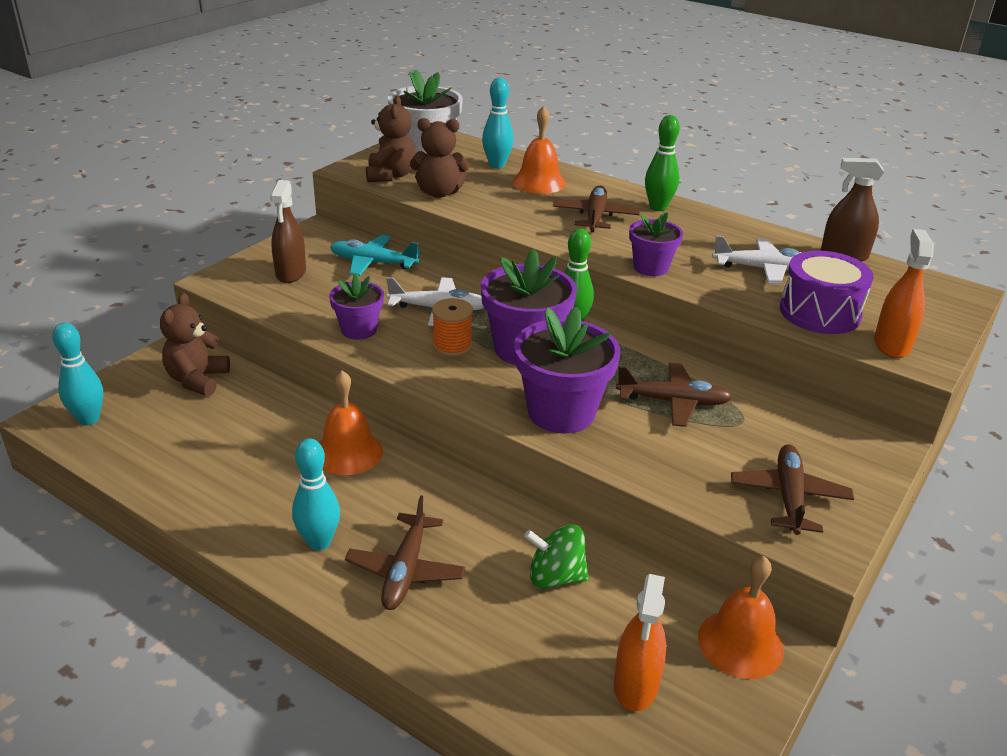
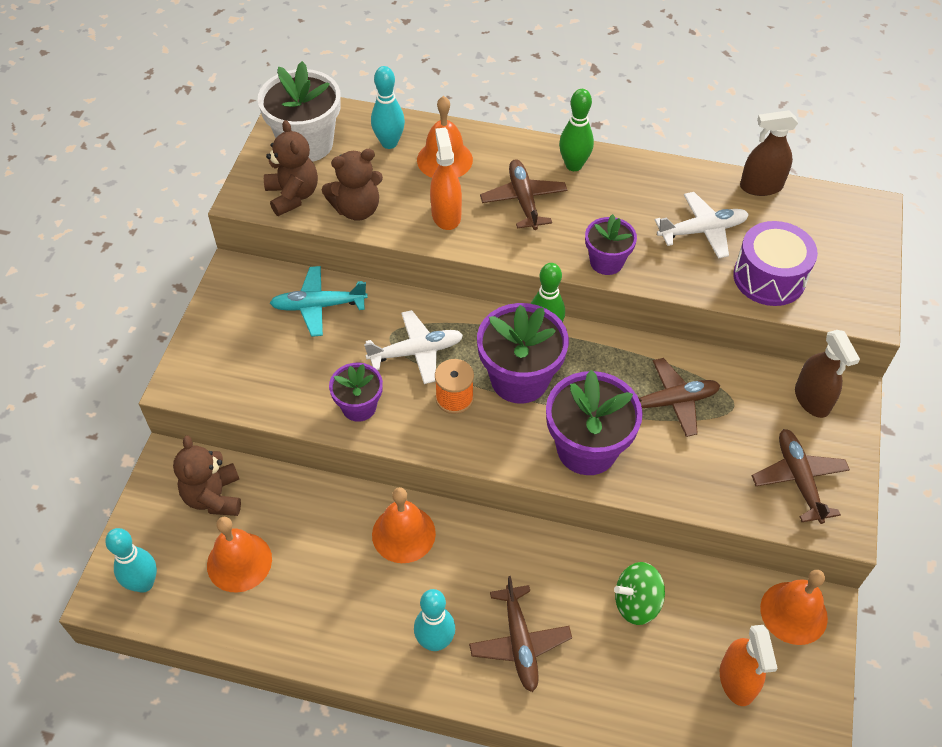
camera: 20 degrees left, 20 degrees up
brown spray bottle [270,180,306,283] -> brown spray bottle moved to [795,330,860,418]
orange spray bottle [874,229,934,358] -> orange spray bottle moved to [430,128,462,230]
none -> orange bell [207,517,272,593]

